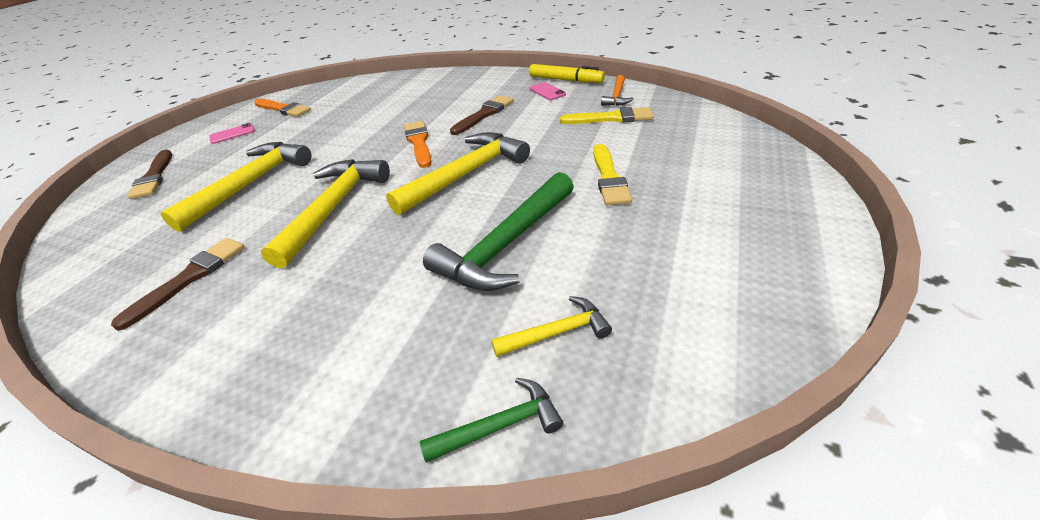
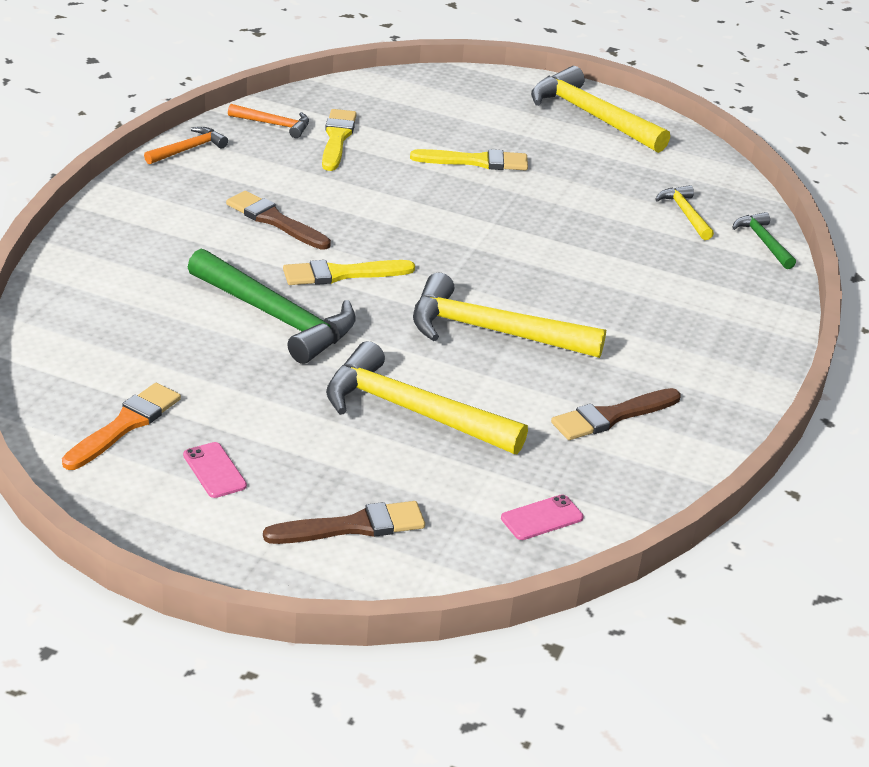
camera: 95 degrees left, 5 degrees down
brown brush [111,238,245,331] -> brown brush turned 60 degrees counterclockwise [551,388,681,440]
yellow hammer [386,132,530,215] -> yellow hammer moved to [531,66,670,153]
orange brush [404,121,431,168] -> yellow brush [283,260,415,285]
green hammer [423,172,574,291] -> green hammer moved to [188,249,356,364]
yellow marker [529,64,605,83] -> orange hammer [144,127,228,164]
pink phone [530,82,566,100] -> pink phone moved to [501,494,584,540]

